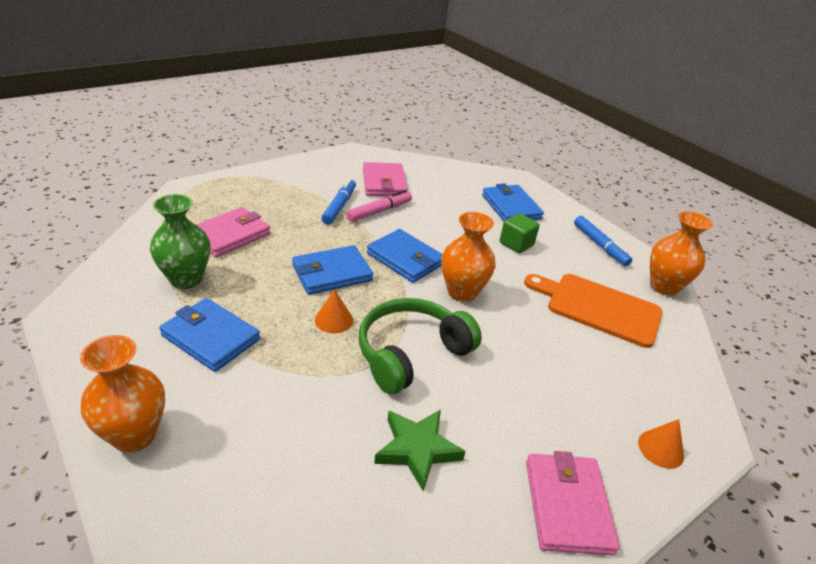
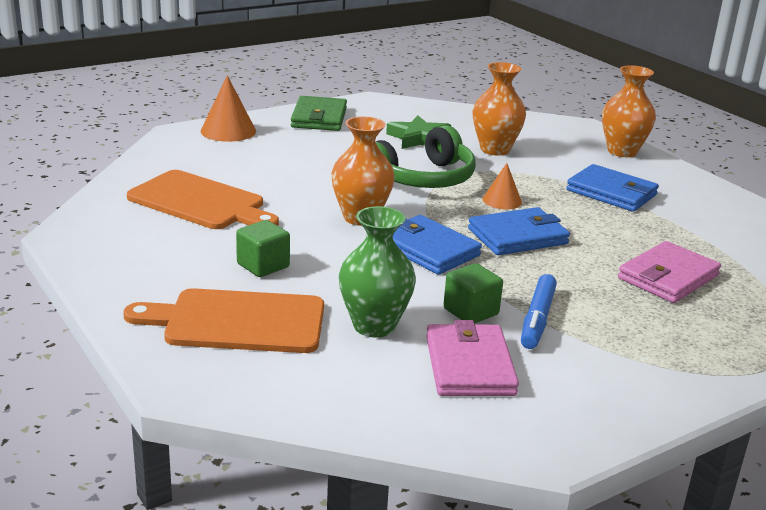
camera: 175 degrees left, 10 degrees down
green vase [150,194,210,289] -> green vase moved to [339,206,416,338]
pink marker [346,190,412,222] -> green cube [443,263,503,324]
blue wallet [482,183,544,221] -> orange cutting board [123,288,324,353]
pink wallet [526,451,620,555] -> green wallet [291,96,347,131]
blue marker [574,216,632,266] -> none
orange cone [638,419,684,469] -> orange cone [201,75,256,142], size x1.58
orange vase [650,211,713,296] -> orange vase moved to [473,62,526,156]

